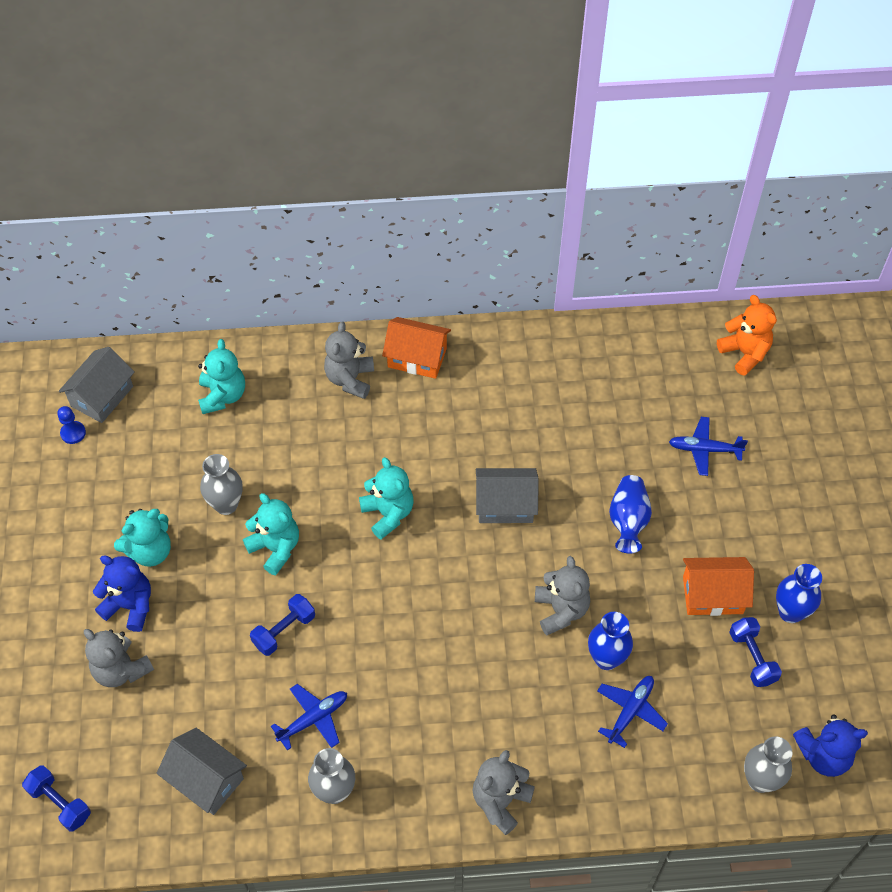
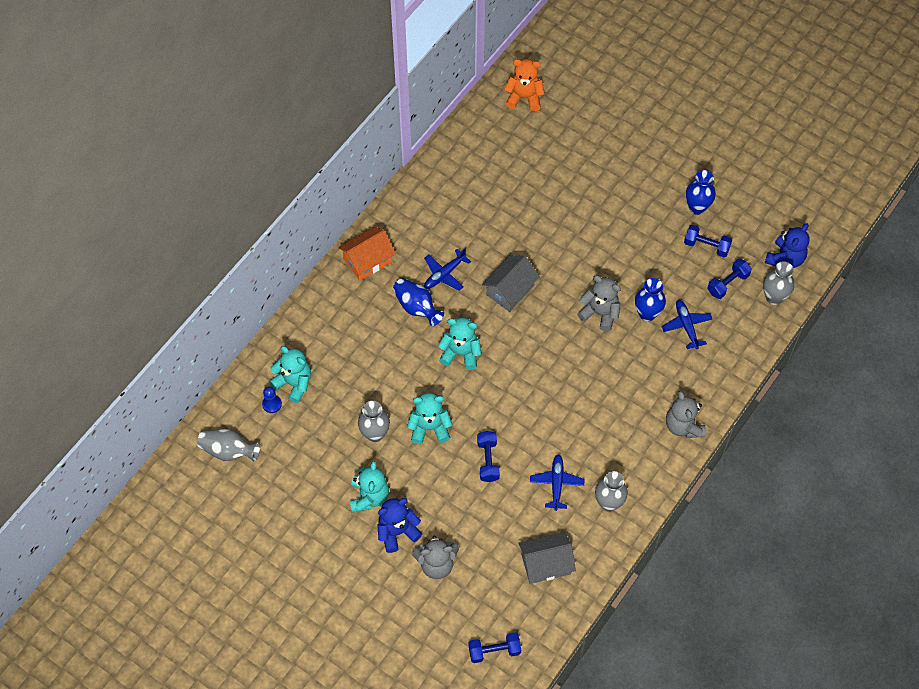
camera: 50 degrees left, 5 degrees up
blue pawn [57,406,86,444] -> blue pawn moved to [262,387,282,413]
grey house [58,347,135,423] -> grey vase [197,429,260,462]
grey teddy bear [324,321,374,399] -> none
blue vase [609,475,652,553] -> blue vase moved to [393,278,444,326]
blue plane [669,417,748,476] -> blue plane moved to [424,248,471,291]
orange house [683,557,754,616] -> none
none -> blue dumbbell [707,259,752,299]

